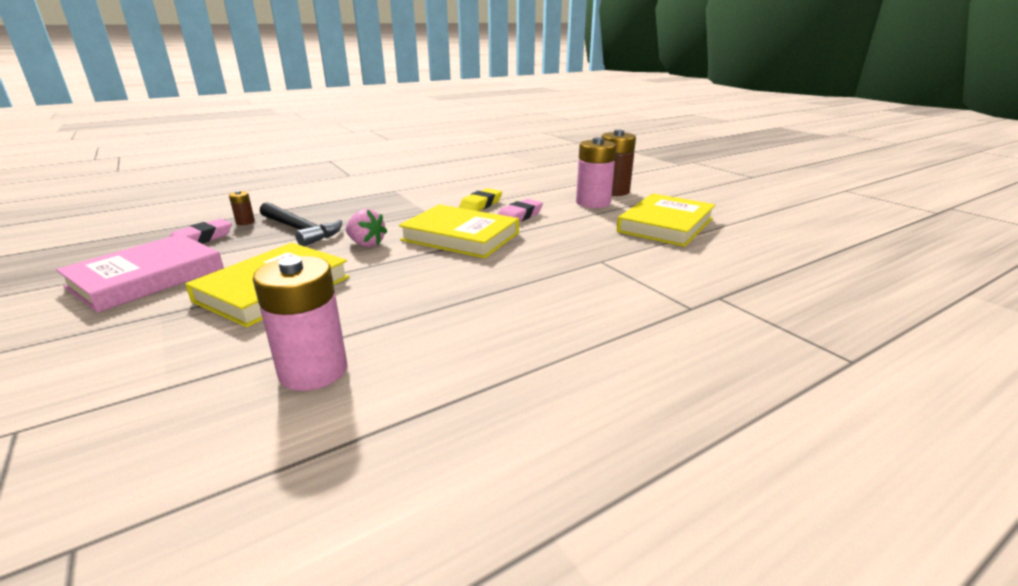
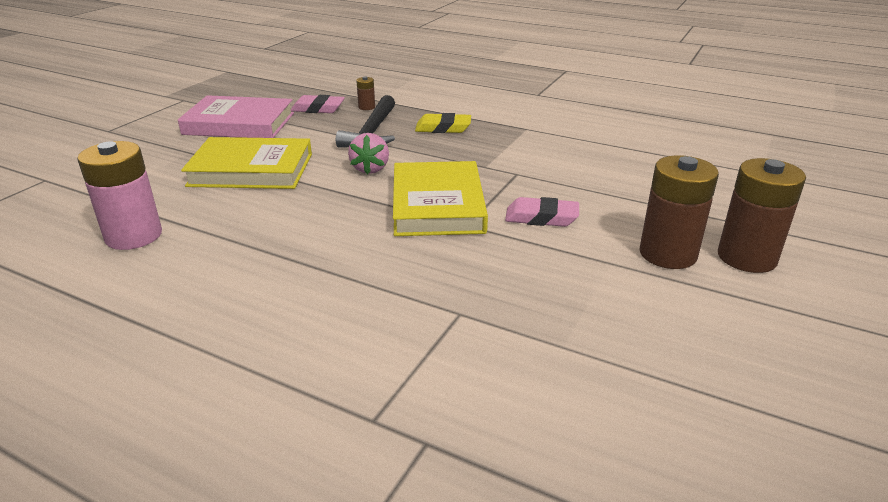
camera: 60 degrees right, 5 degrees up
yellow eraser [459,188,502,211] -> yellow eraser moved to [415,113,471,133]
pink battery [576,137,616,208] -> brown battery [639,155,719,269]
yellow book [617,194,715,247] -> none

